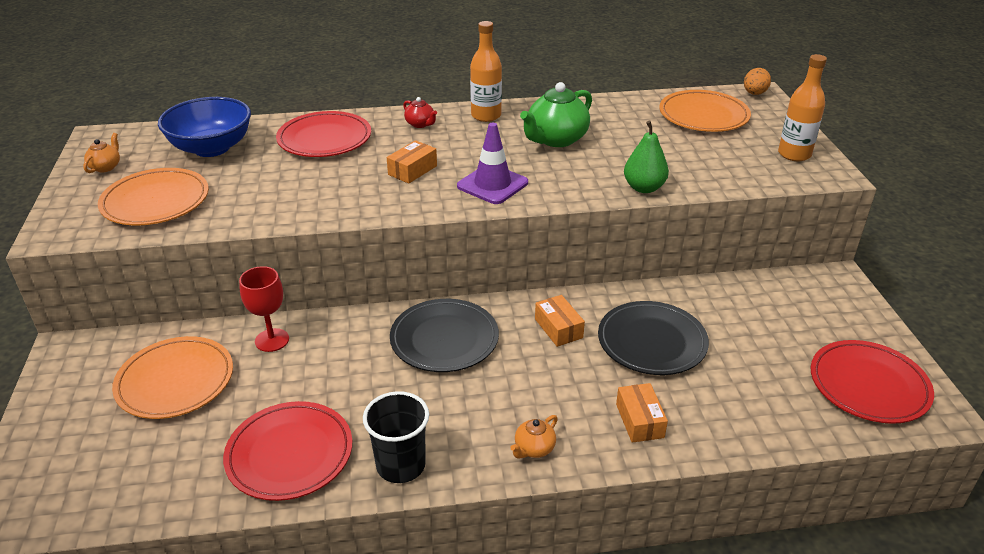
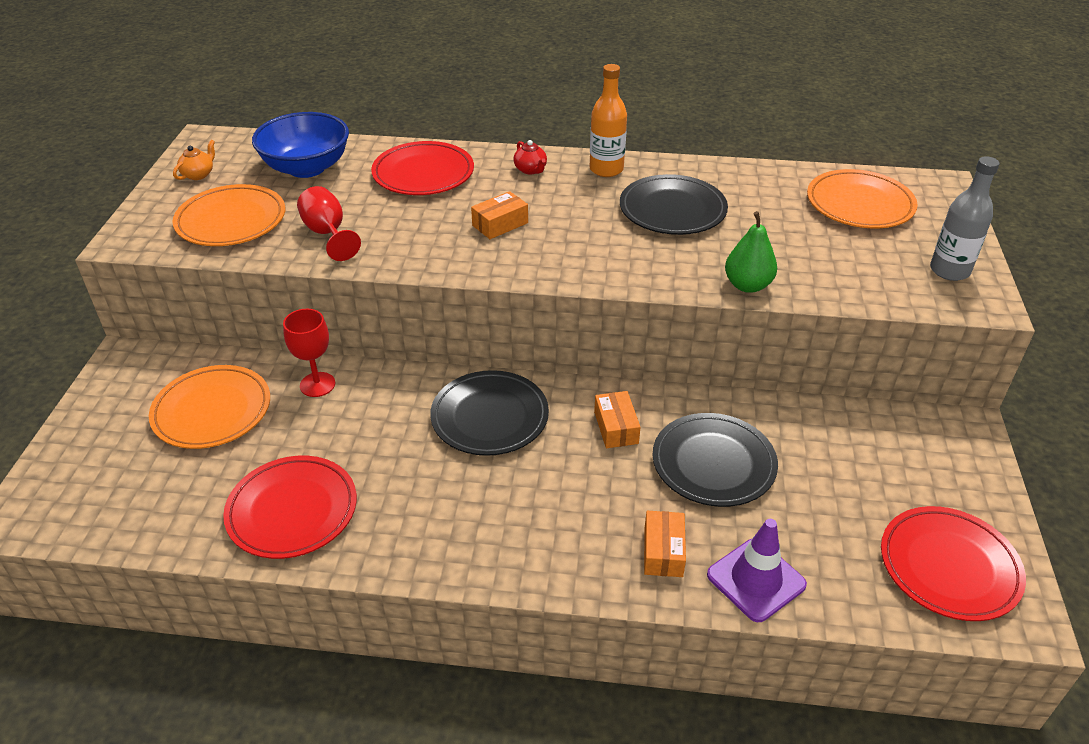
camera: 15 degrees right, 5 degrees up
black cup [363,391,429,483] -> none
purple traffic cone [457,123,528,204] -> purple traffic cone moved to [707,519,807,622]
orange teapot [511,415,558,459] -> none
green teapot [520,82,592,147] -> black plate [620,174,728,235]
orange egg [744,68,771,95] -> none
orange bottle [778,54,827,161] -> grey bottle [930,156,999,281]
none -> red goblet [297,186,361,261]

